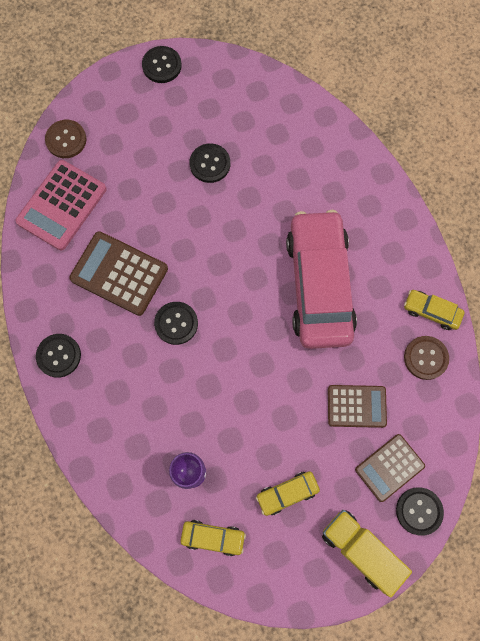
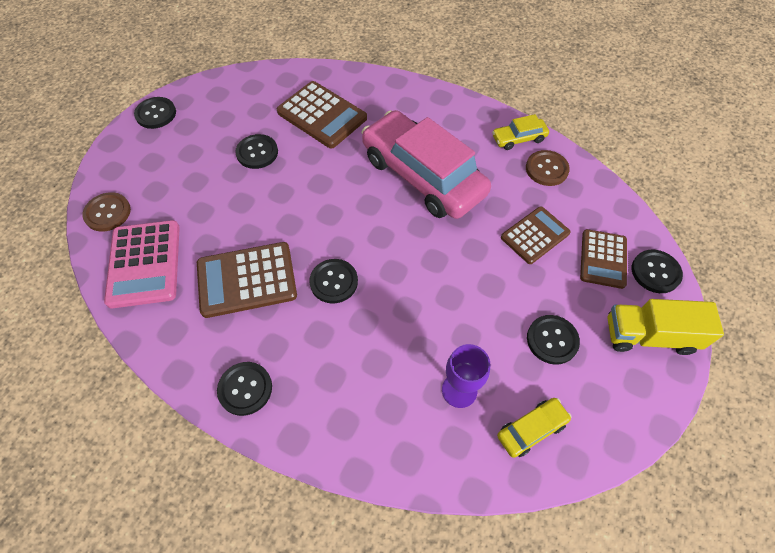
camera: 40 degrees left, 15 degrees down
yellow car [256,471,320,516] -> black button [527,315,580,365]
none -> brown calculator [277,81,367,148]

